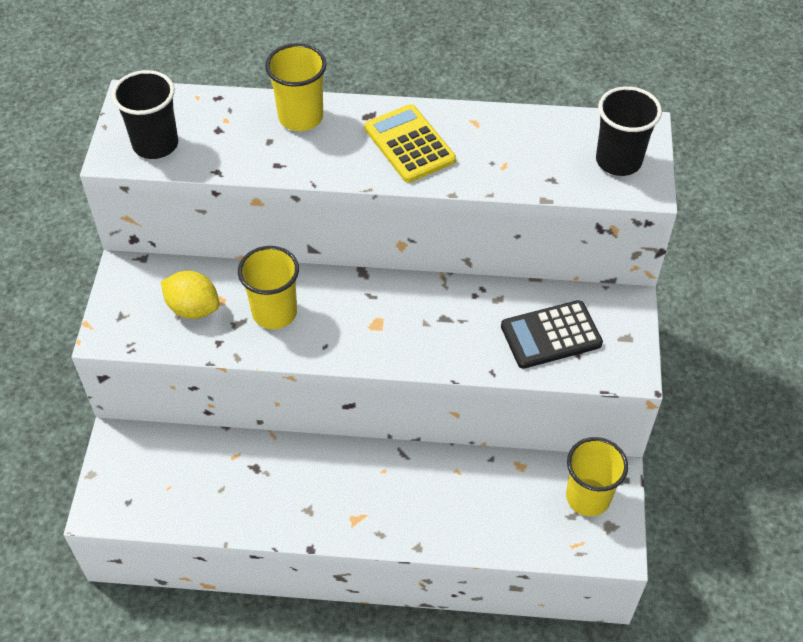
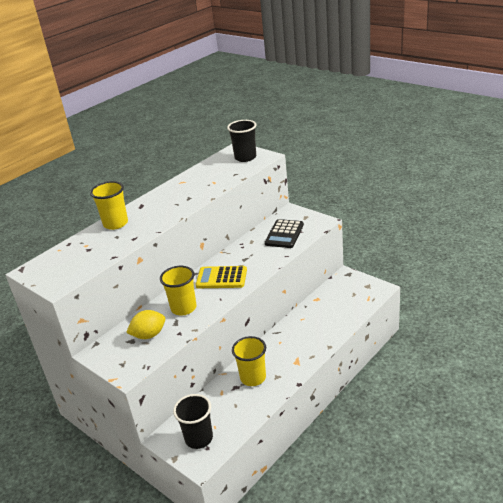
camera: 50 degrees left, 20 degrees down
black cup [112,70,178,159] -> black cup moved to [173,394,213,449]
yellow calculator [364,104,456,183] -> yellow calculator moved to [196,266,247,288]
yellow cup [566,437,628,516] -> yellow cup moved to [232,336,266,386]

